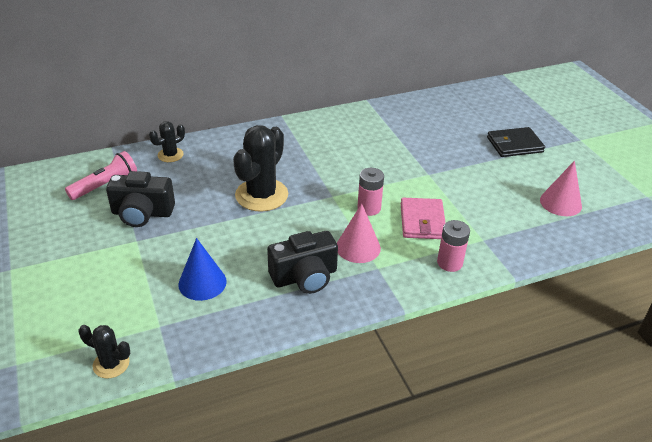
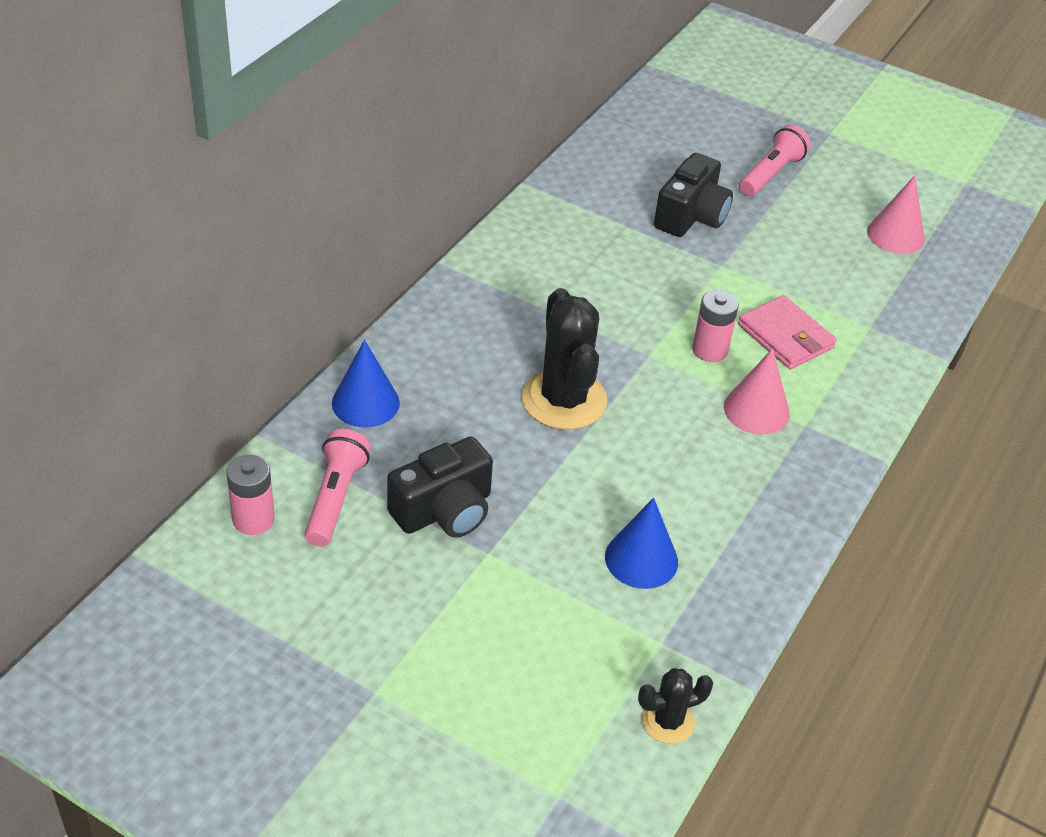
camera: 40 degrees left, 5 degrees up
black cactus [149,121,185,162] -> blue cone [332,340,400,428]
black camera [267,231,338,294] -> black camera moved to [654,153,733,237]
pink battery [437,220,470,272] -> pink battery moved to [226,455,274,535]
black wallet [487,127,545,157] -> pink flashlight [739,125,811,196]

